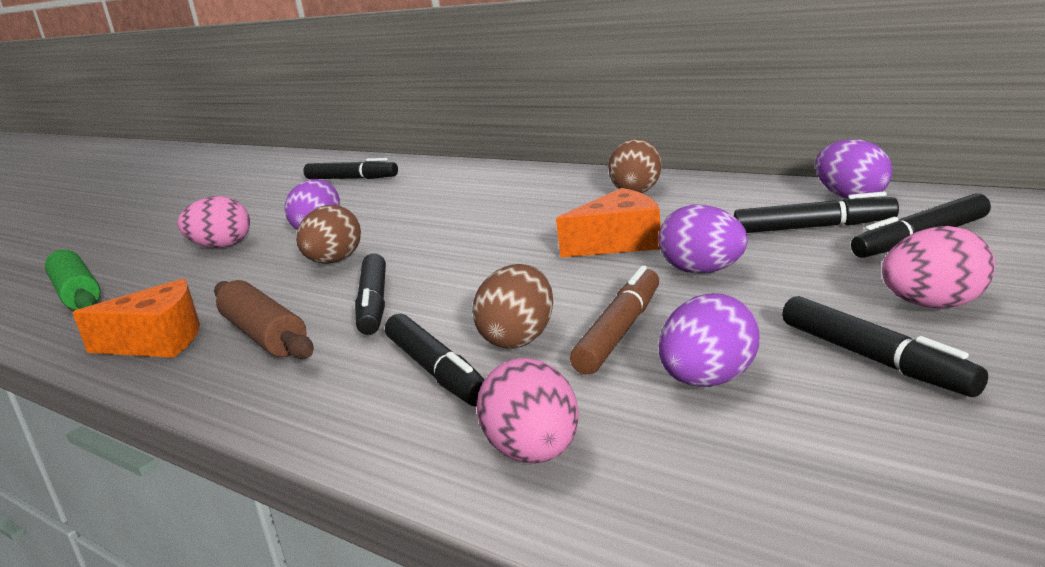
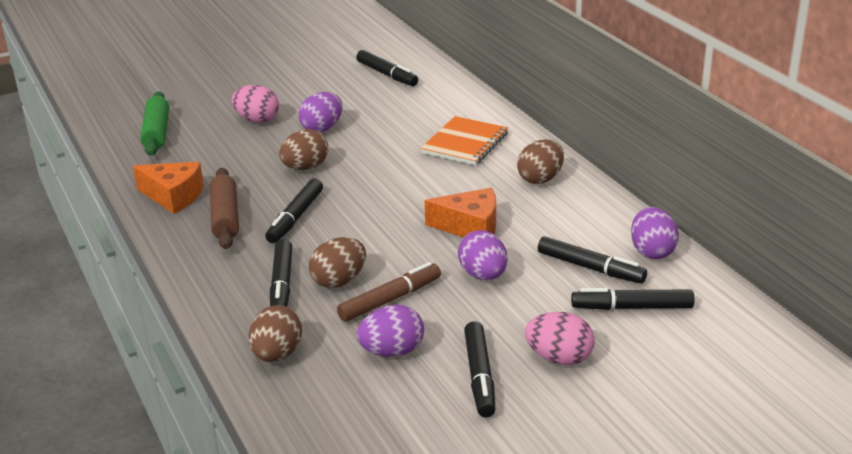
camera: 25 degrees right, 10 degrees up
pink egg [477,358,579,464] -> brown egg [249,305,302,362]
none -> orange notebook [421,116,508,165]

